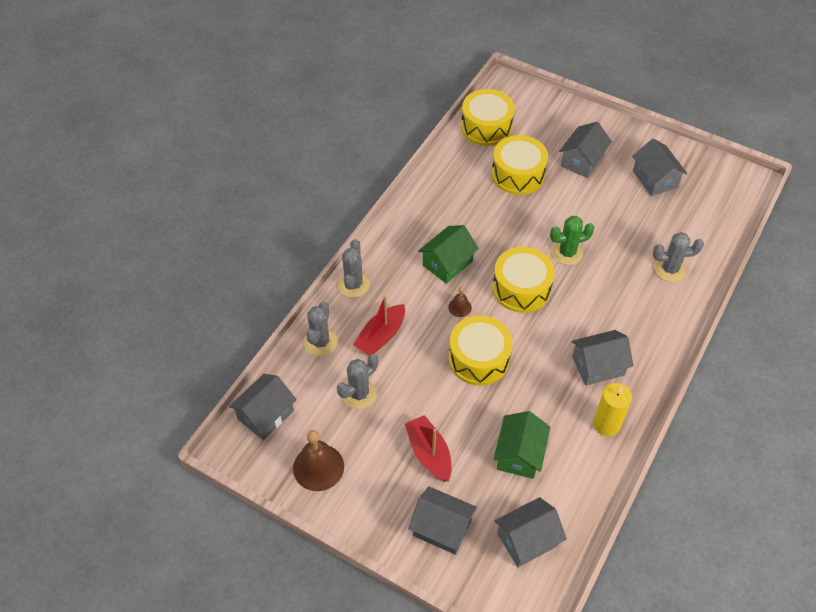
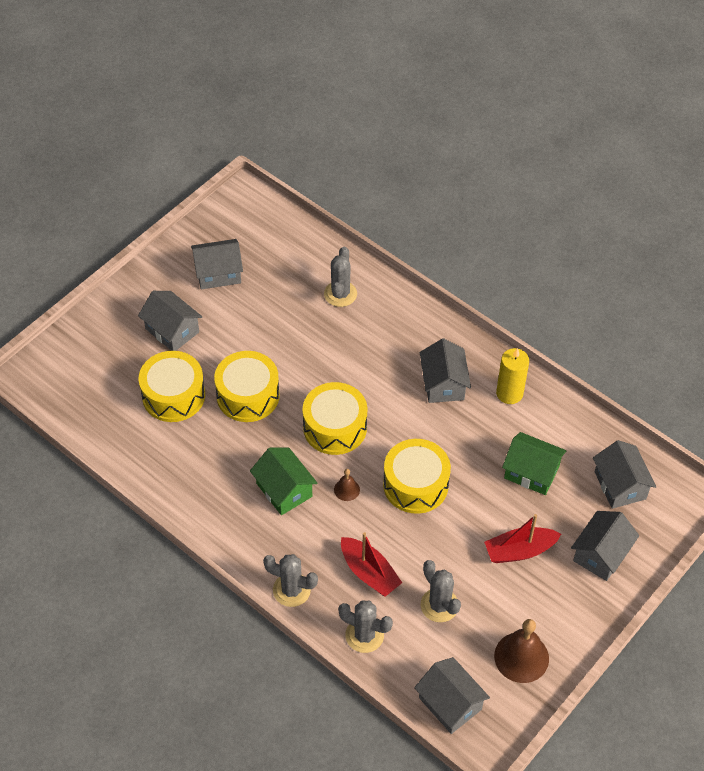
camera: 80 degrees left, 0 degrees up
yellow drum [461,89,515,146] -> yellow drum moved to [214,351,280,422]
green cactus [550,216,595,265] -> none

